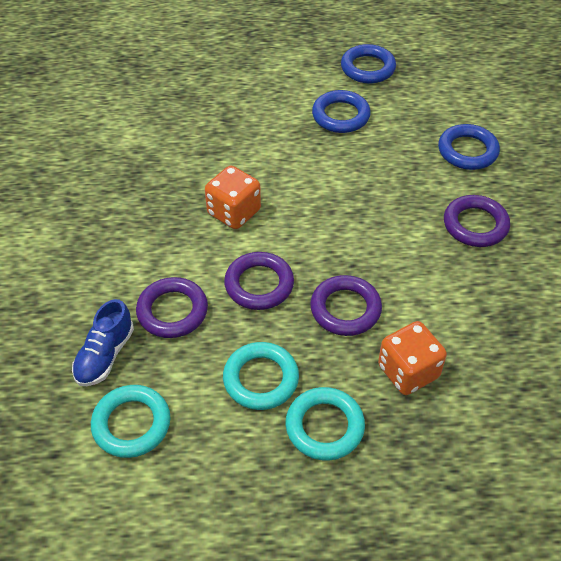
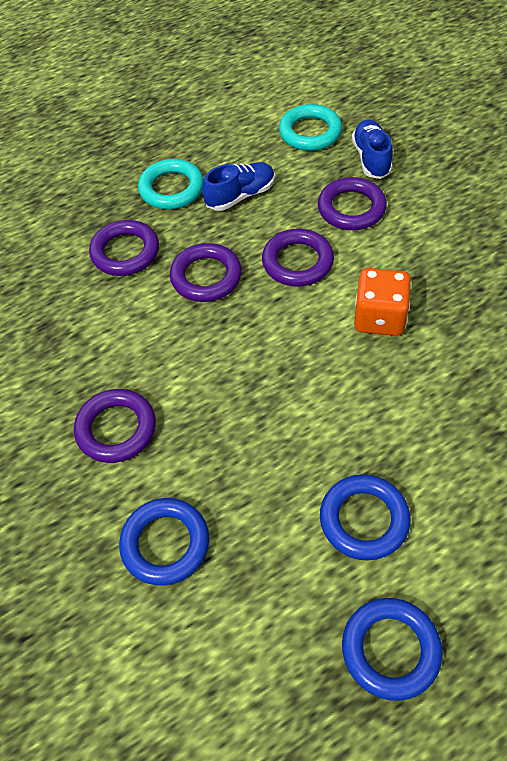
camera: 155 degrees right, 5 degrees up
turquoise ring [223,342,299,410] -> blue shoe [202,162,275,211]
orange dice [378,321,447,395] -> purple ring [89,220,159,276]

